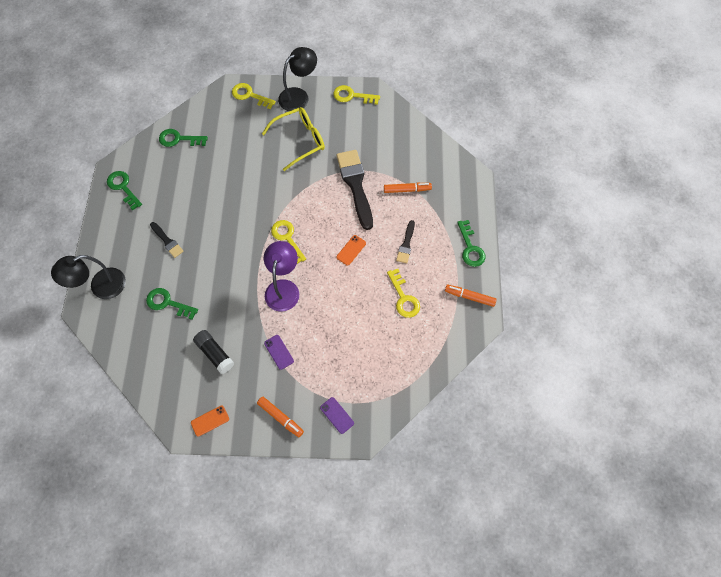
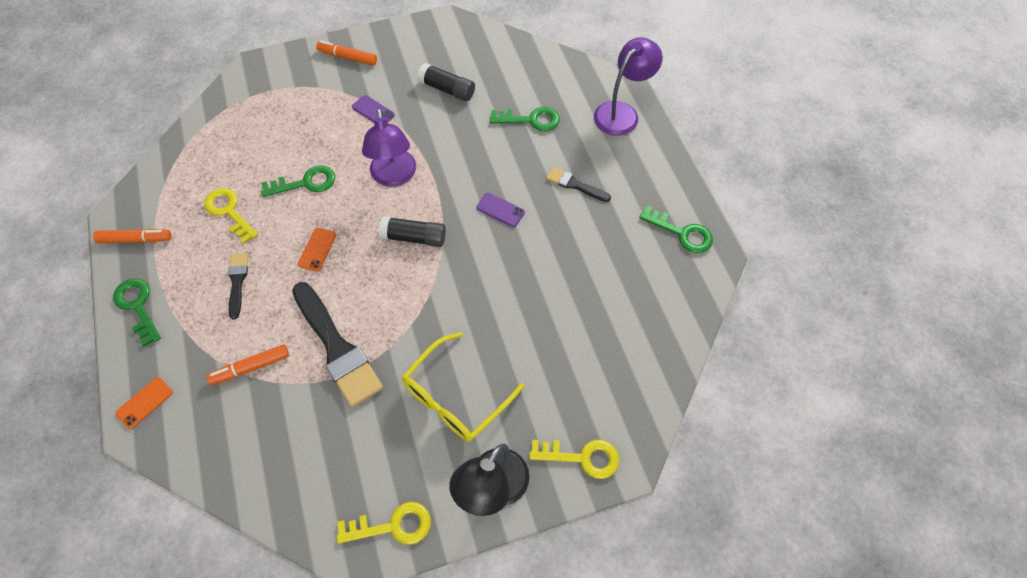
camera: 160 degrees right, 5 degrees down
black lamp [51,255,126,299] -> purple lamp [594,37,663,136]
green key [159,129,208,147] -> green key moved to [261,165,335,197]
orange phone [191,405,229,437] -> orange phone moved to [115,377,173,429]
yellow key [271,220,306,264] -> black glue stick [379,216,446,247]
purple phone [320,397,354,434] -> purple phone moved to [477,193,525,227]

